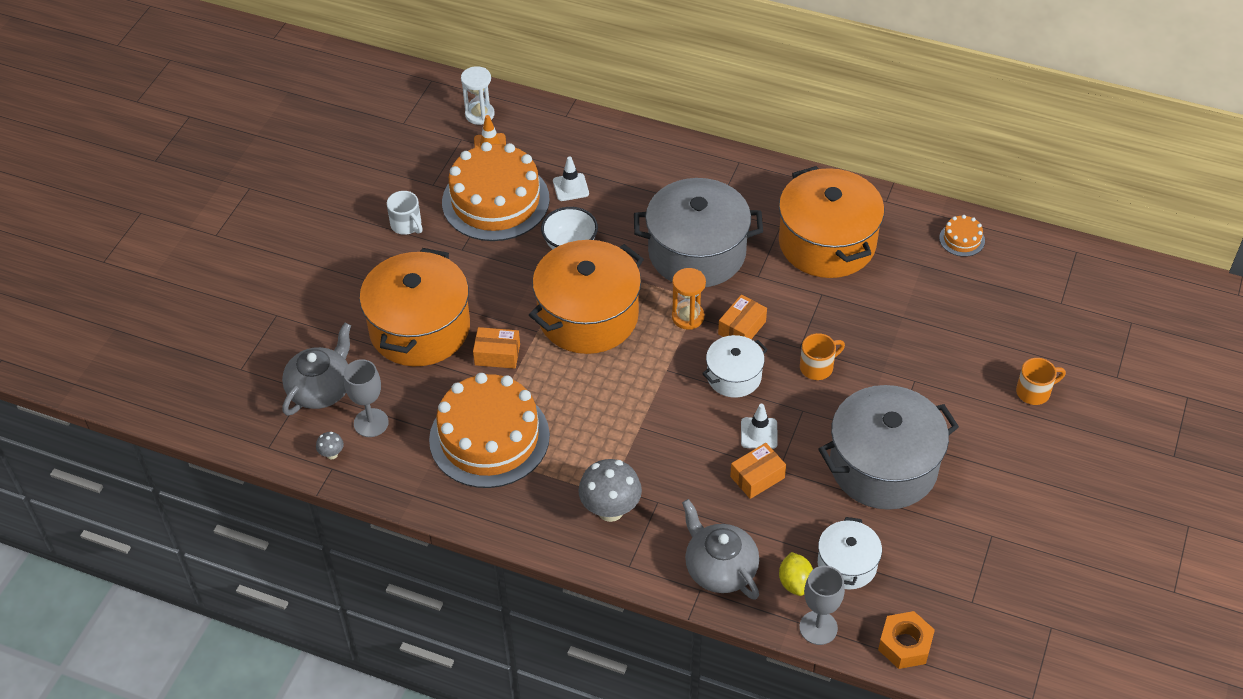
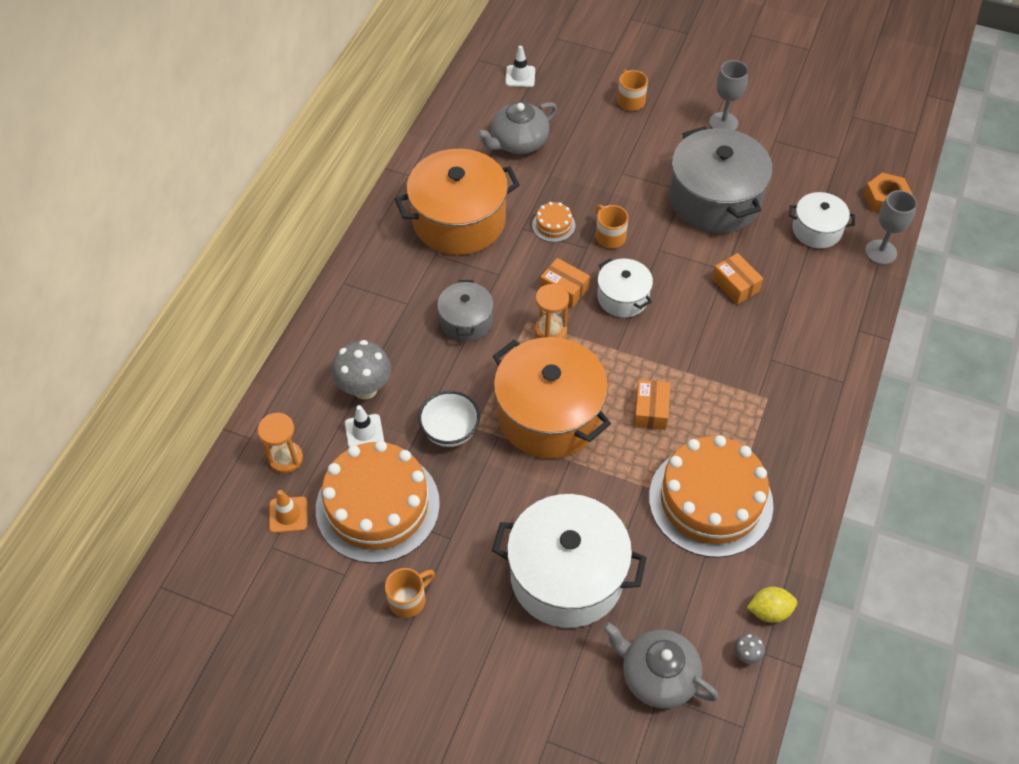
camera: 90 degrees left, 5 degrees up
grey goblet [344,359,389,437] -> grey goblet moved to [709,60,748,130]
orange pot [359,248,470,366] -> white pot [492,494,647,628]
white mug [387,191,423,235] -> orange mug [385,568,435,618]
white hourglass [461,66,495,125] -> none
orange box [473,327,520,369] -> orange box moved to [634,379,670,430]
grey mushroom [578,459,642,522] -> grey mushroom moved to [332,340,391,400]
grey pot [634,178,763,287] -> grey pot [437,280,494,342], size x0.53
grey teapot [682,499,759,600] -> grey teapot moved to [477,102,557,154]
white traffic cone [741,404,778,449] -> white traffic cone moved to [505,46,535,87]
yellow lemon [779,552,813,596] -> yellow lemon moved to [747,587,798,623]
orange cake [939,215,985,257] -> orange cake moved to [532,202,575,242]
none -> orange hourglass [258,412,303,473]

